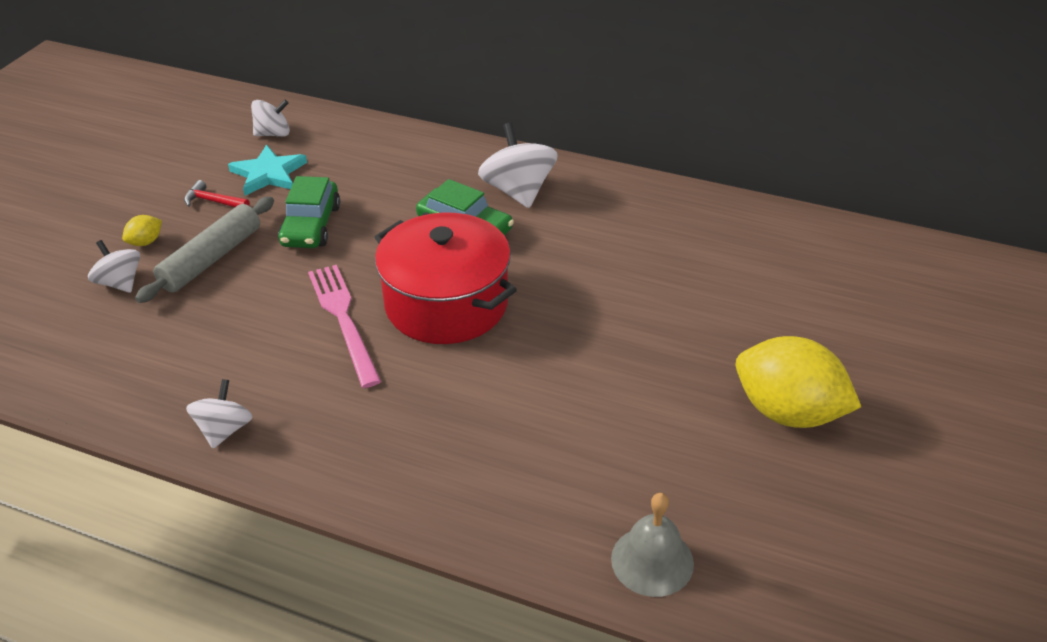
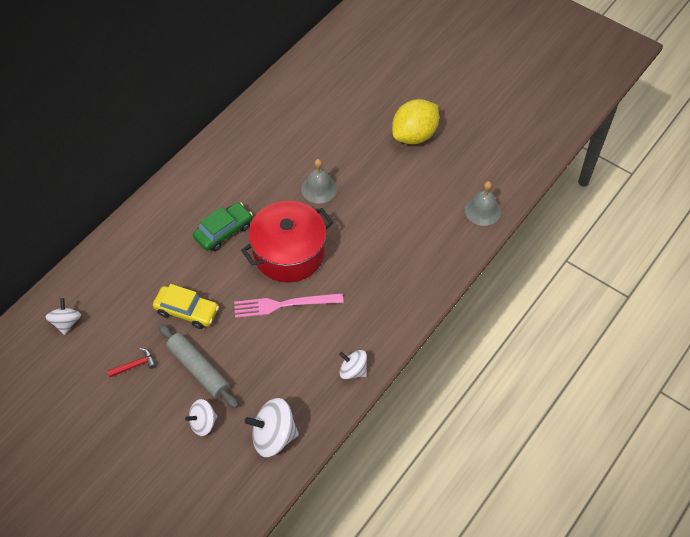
camera: 75 degrees left, 15 degrees up
yellow lemon [122,215,162,246] -> none
red hammer [184,180,249,207] -> red hammer turned 150 degrees counterclockwise [107,348,156,377]
turquoise star [228,145,307,196] -> none
green car [278,176,340,248] -> yellow car [153,284,219,329]
white spinning top [478,123,558,208] -> white spinning top moved to [245,398,299,457]
none -> grey bell [301,159,337,203]

